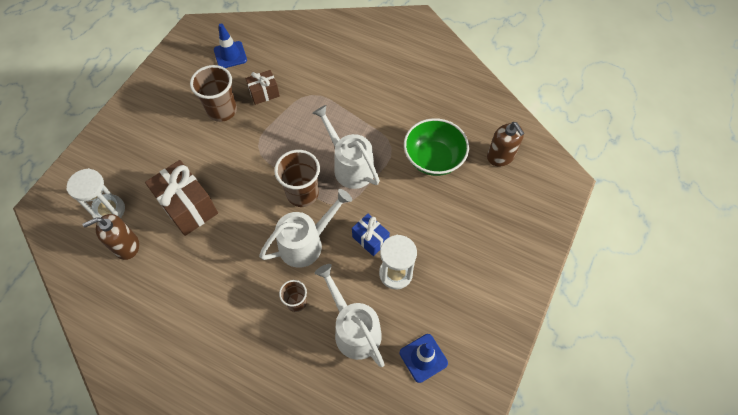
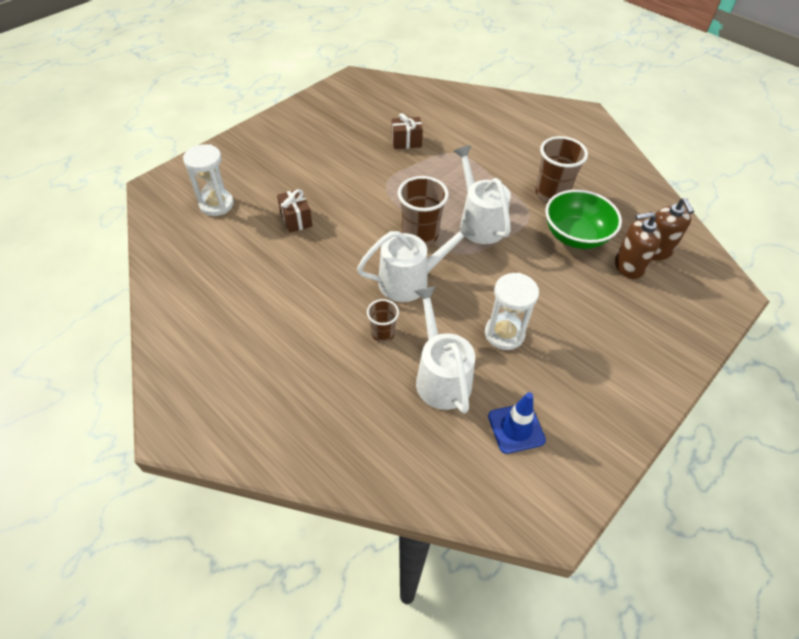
camera: 15 degrees right, 10 degrees down
brown soap dispenser [82,214,139,260] -> brown soap dispenser moved to [615,212,662,279]
brown gift [145,160,218,236] -> brown gift [277,189,313,233], size x0.56
brown cup [190,65,237,122] -> brown cup moved to [535,136,588,202]
blue traffic cone [214,23,247,68] -> none
blue gift [352,214,390,256] -> none

